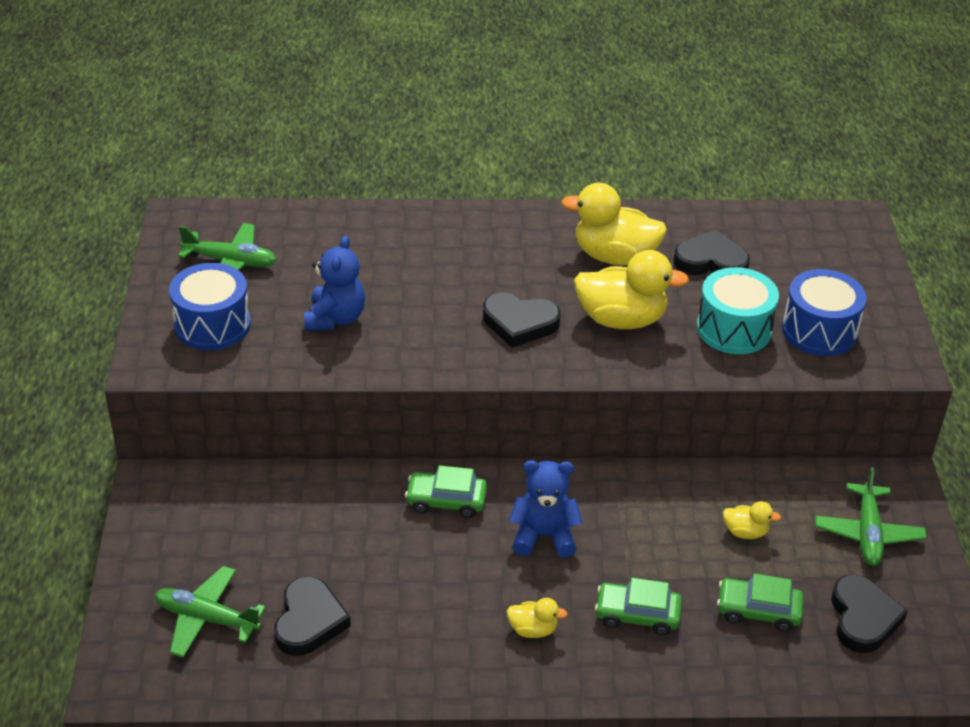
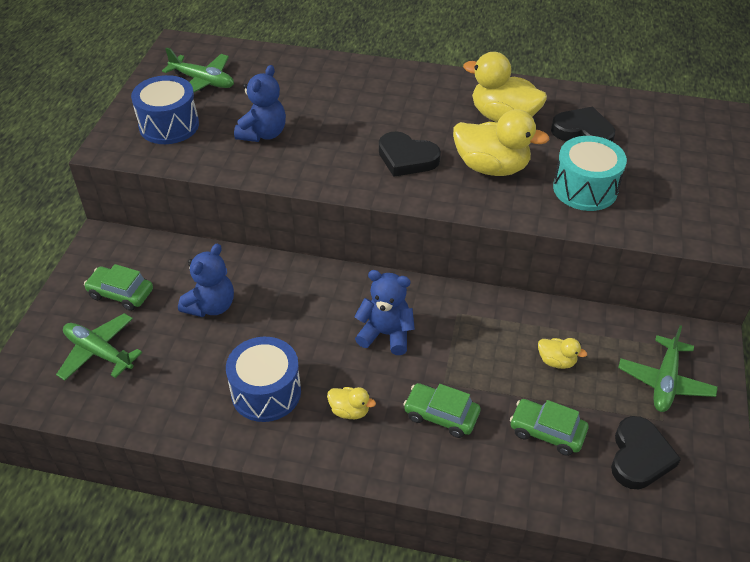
camera: 15 degrees right, 5 degrees up
black heart [274,577,351,656] -> none
green car [405,465,487,518] -> green car moved to [84,264,153,311]
blue drum [782,269,866,356] -> blue drum moved to [226,337,301,422]
none -> blue teddy bear [178,244,234,317]

